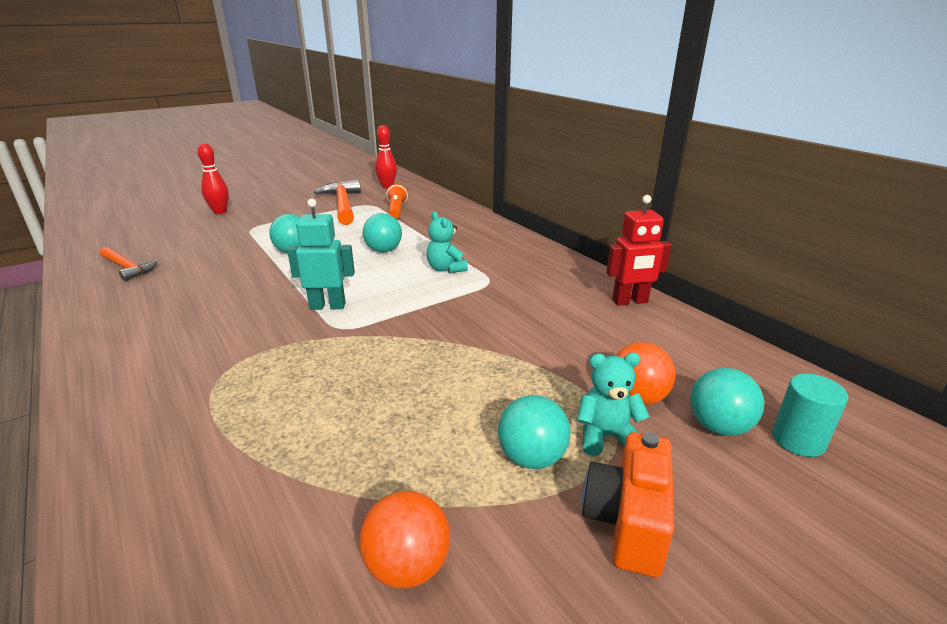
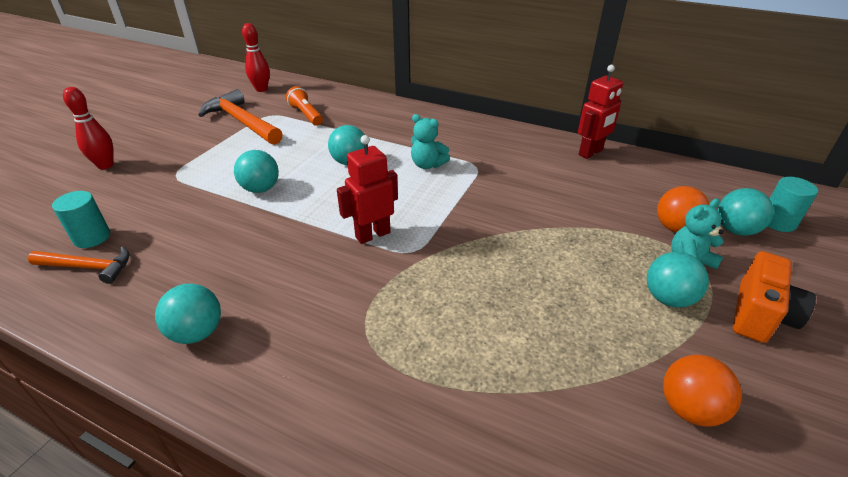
camera: 30 degrees left, 10 degrees up
turquoise robot [287,198,355,310] -> red robot [337,135,398,244]
orange camera [582,432,674,577] -> orange camera turned 135 degrees counterclockwise [733,251,816,343]
none -> turquoise cylinder [52,191,110,248]
none -> turquoise ball [155,284,221,344]

